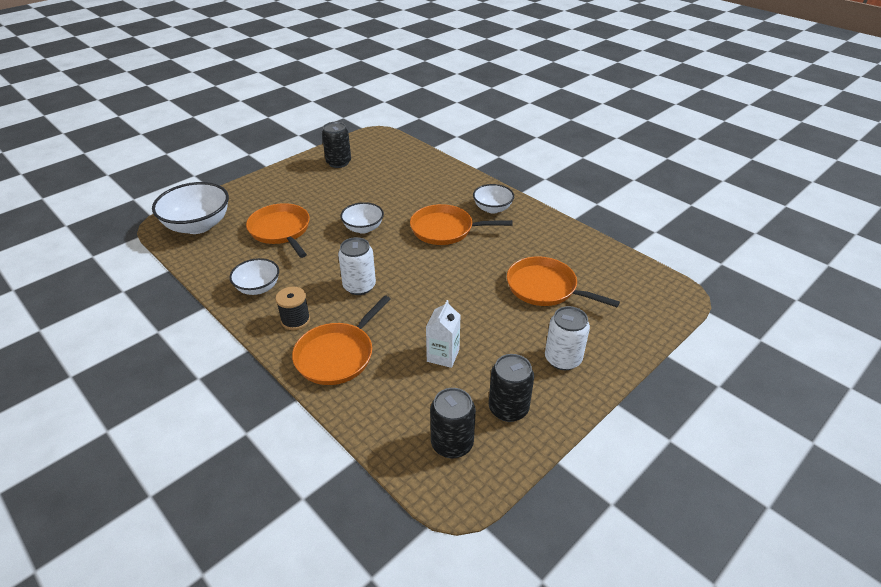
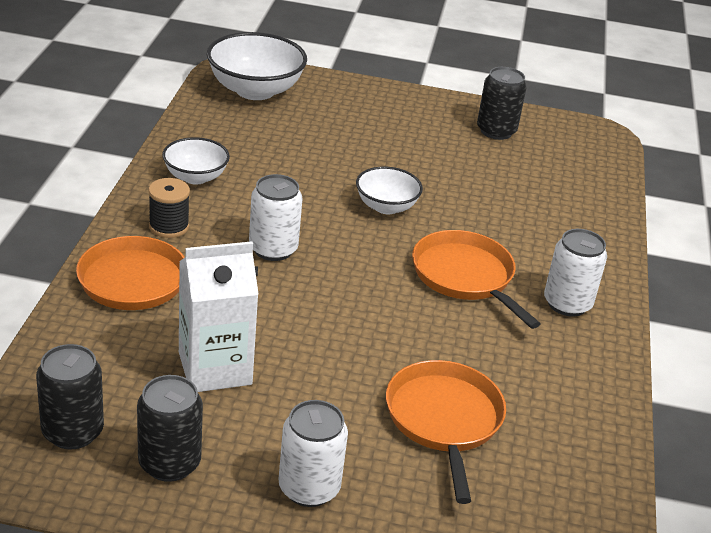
camera: 50 degrees right, 5 degrees down
orange pan [246,203,310,258] -> none
white carton [426,300,461,368] -> white carton [179,241,259,392], size x1.57
white bowl [473,184,514,214] -> white can [544,229,607,316]

